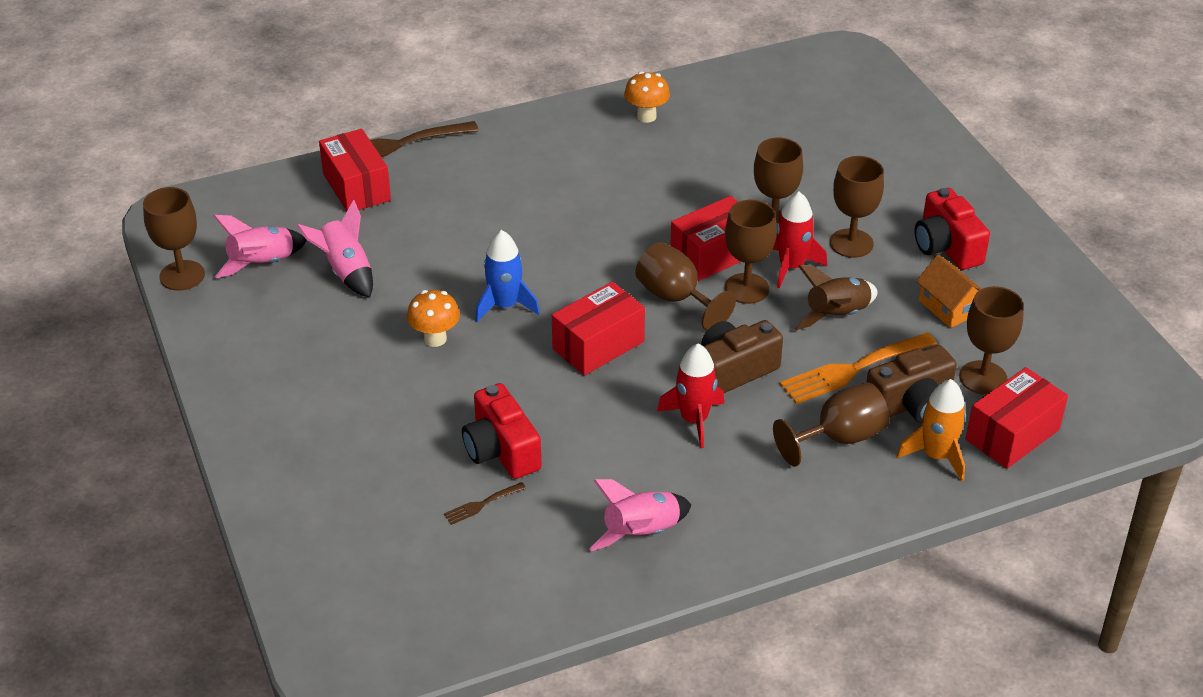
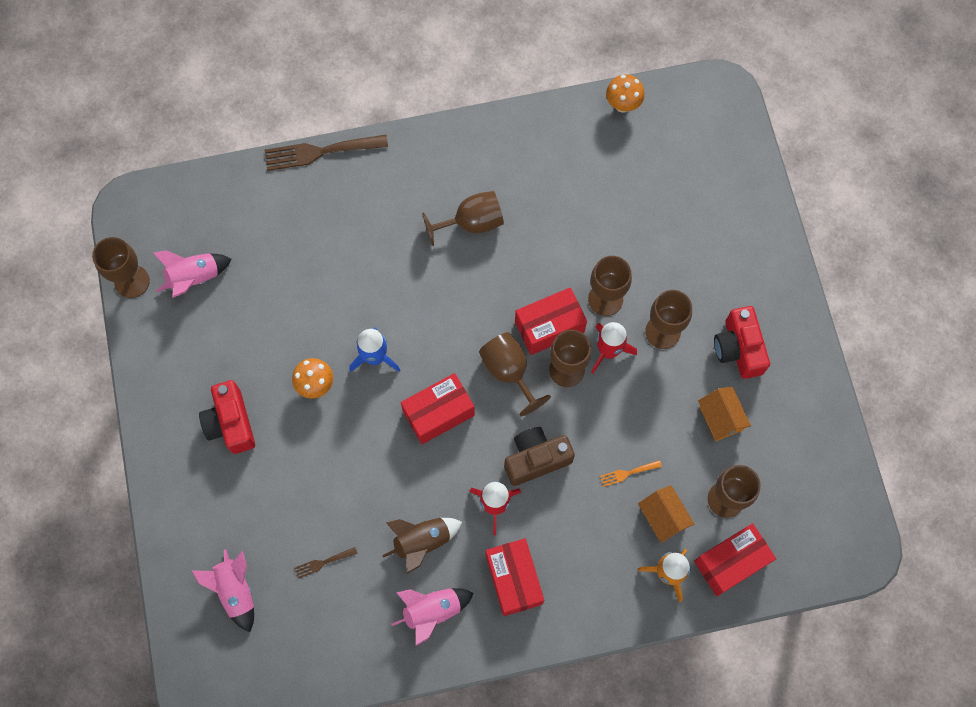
camera: 10 degrees right, 30 degrees up
pink rocket [297,200,373,298] -> pink rocket moved to [191,549,254,632]
red box [319,129,391,211] -> red box moved to [486,538,544,616]
red camera [462,383,541,479] -> red camera moved to [199,380,255,454]
orange mushroom [624,71,670,123] -> orange mushroom moved to [606,74,645,113]
brown goblet [773,382,890,467] -> brown goblet moved to [422,191,504,246]
orange fork [780,332,937,404] -> orange fork [600,460,662,487], size x0.47
brown rocket [795,265,877,330] -> brown rocket moved to [382,518,462,574]
brown camera [866,345,957,423] -> orange house [638,485,694,543]

